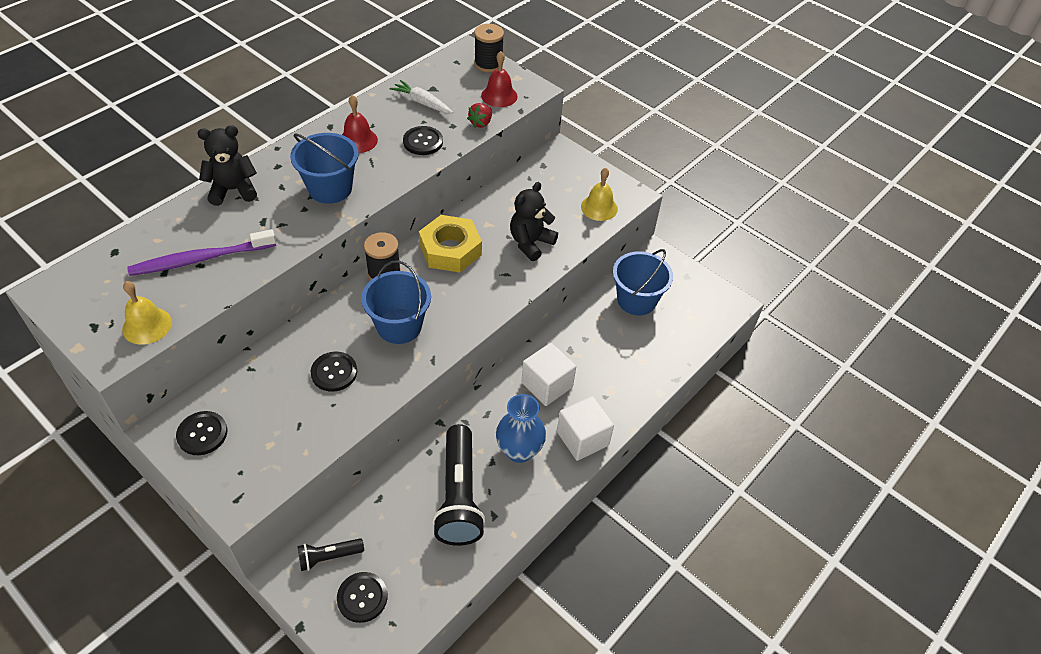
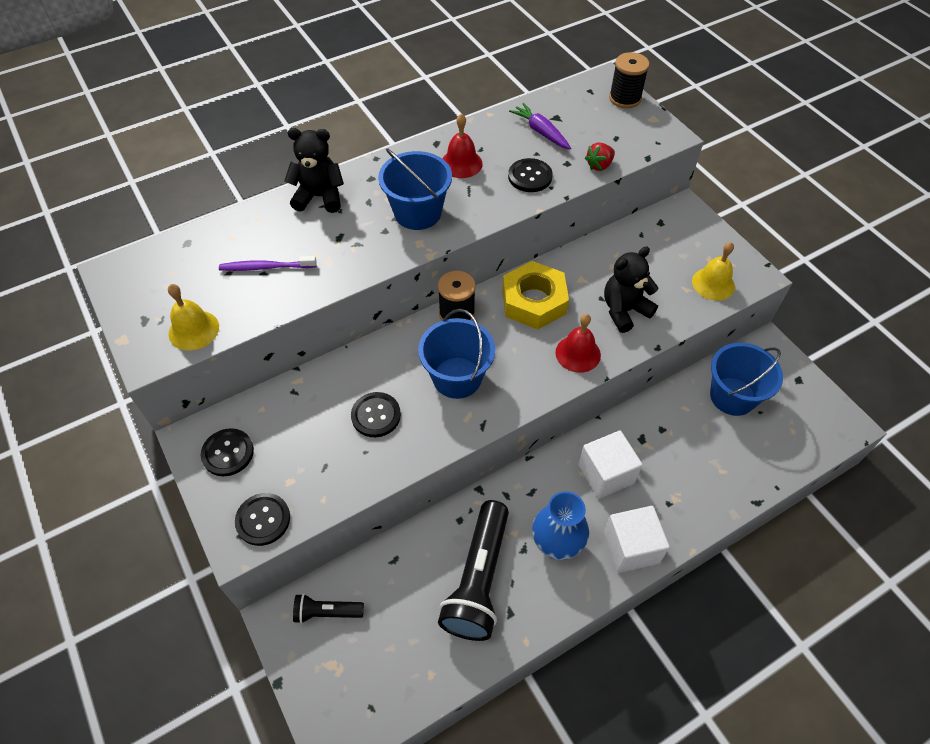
camera: 20 degrees right, 5 degrees up
purple toothbrush [127,229,276,276] -> purple toothbrush [219,256,317,271], size x0.64
black button [337,572,388,623] -> black button moved to [235,493,290,546]
white carrot [389,80,453,114] -> purple carrot [509,103,571,150]
red bell [481,51,518,107] -> red bell moved to [555,314,601,373]

